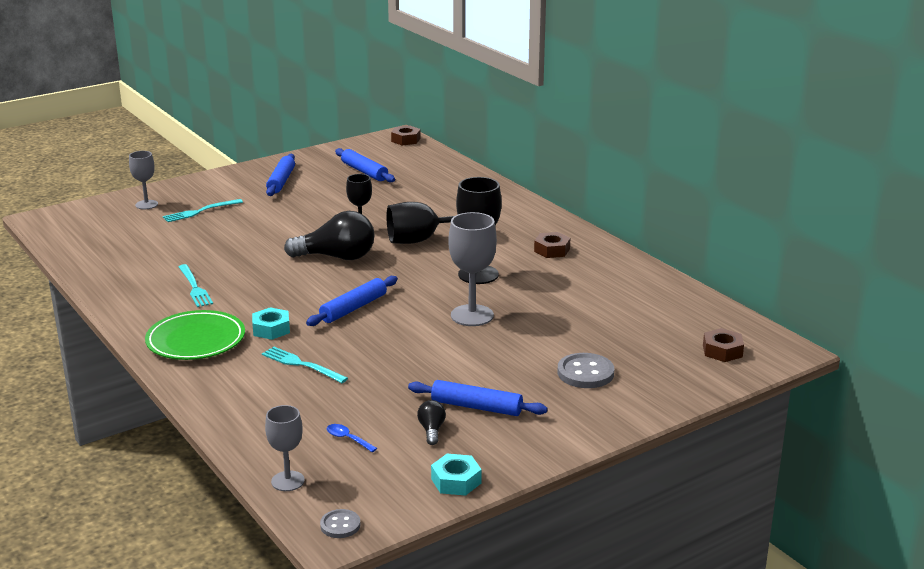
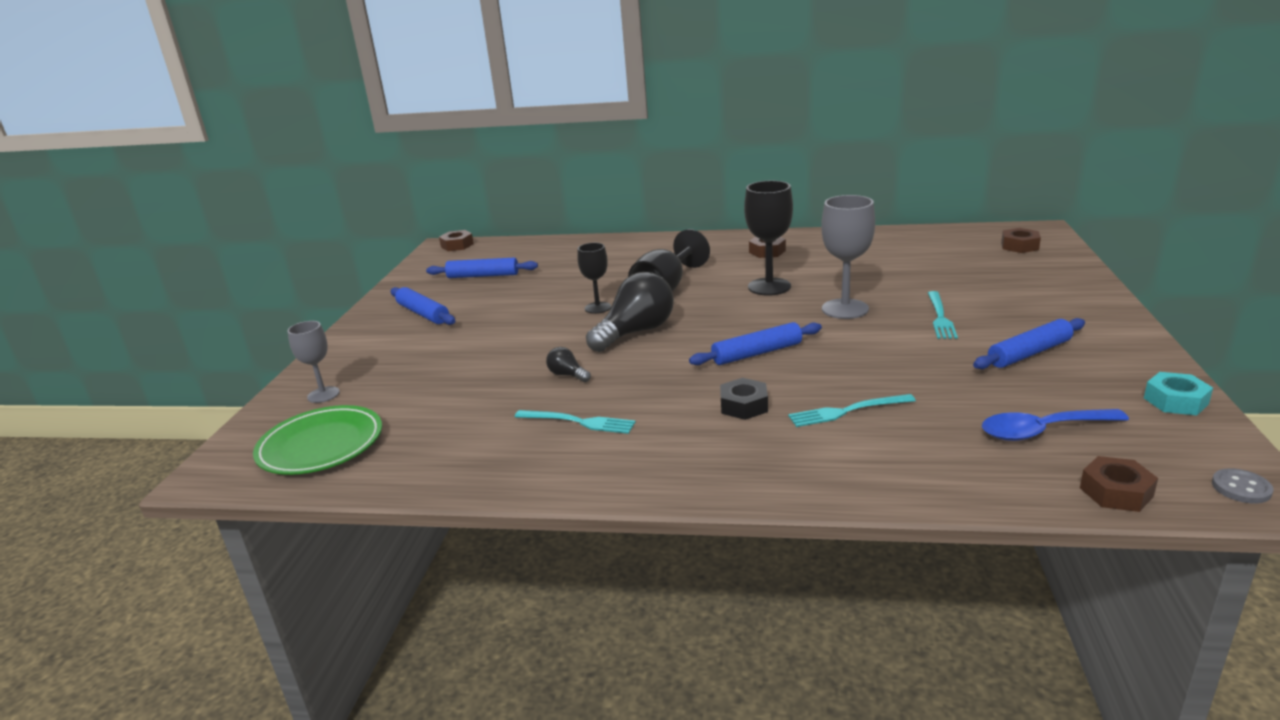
camera: 45 degrees left, 0 degrees up
green plate [145,310,245,360] -> green plate moved to [253,405,382,475]
turquoise fork [163,199,243,222] -> turquoise fork moved to [928,291,958,339]
turquoise nut [252,307,290,340] -> black nut [720,378,768,420]
grey goblet [265,405,305,491] -> brown nut [1080,456,1158,512]
blue rolling pin [306,276,398,326] -> blue rolling pin turned 75 degrees clockwise [689,322,822,365]
blue spoon [327,424,377,452] -> blue spoon [982,409,1129,441], size x1.98
black light bulb [417,400,446,445] -> black light bulb moved to [546,347,591,382]
grey button [557,353,614,388] -> none

